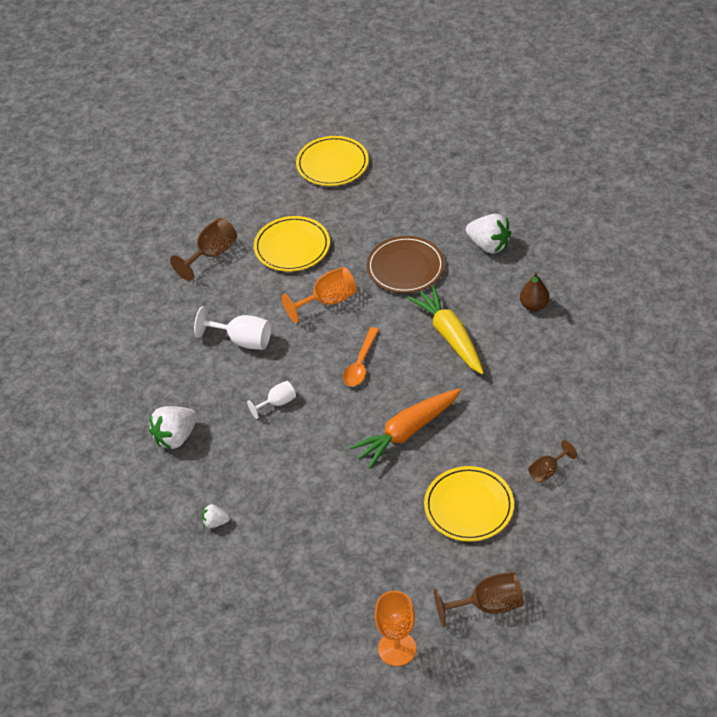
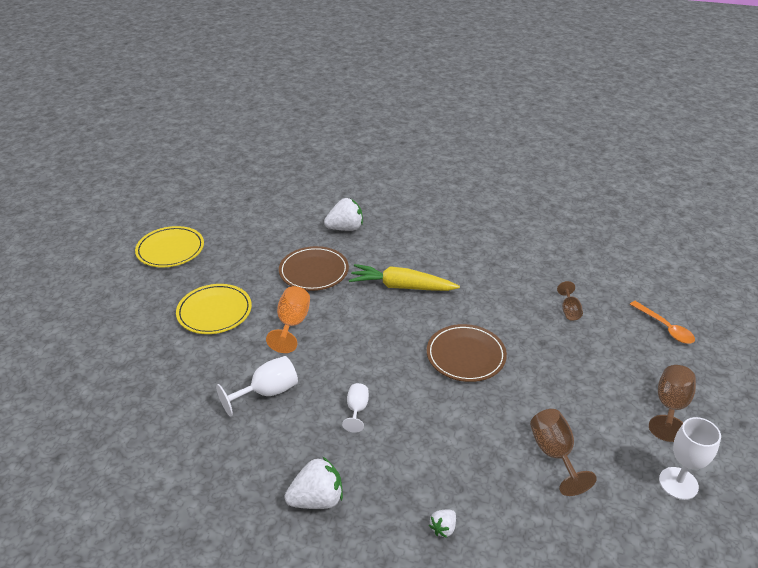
camera: 55 degrees left, 10 degrees down
white strawberry [149,406,198,449] -> white strawberry turned 105 degrees counterclockwise [285,456,343,509]
brown goblet [170,218,237,281] -> brown goblet moved to [530,409,597,496]
orange spoon [343,327,379,386] -> orange spoon moved to [630,301,695,344]
orange carrot [349,389,461,469] -> brown plate [427,324,507,382]
orange goblet [375,591,416,666] -> white goblet [659,417,721,500]
yellow plate [424,466,514,542] -> none
brown pear [520,272,550,311] -> none

